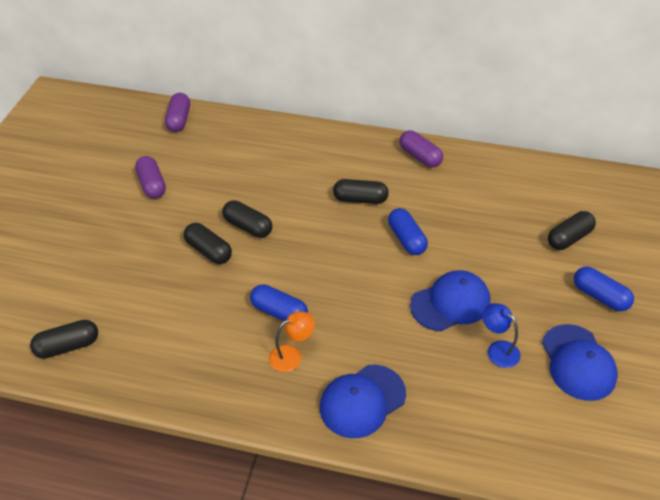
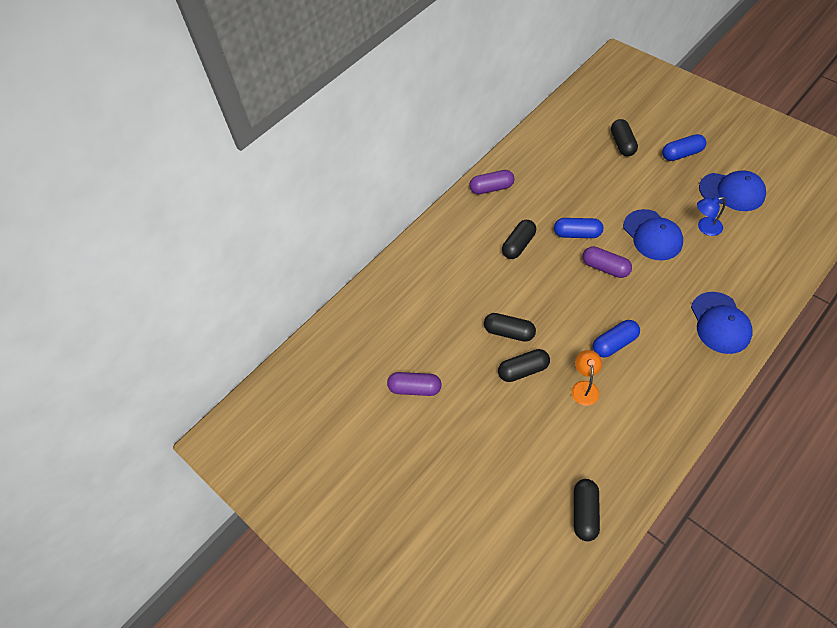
camera: 55 degrees left, 10 degrees up
purple capsule [165,93,190,132] -> purple capsule moved to [583,246,632,278]
black capsule [222,200,272,238] -> black capsule turned 45 degrees clockwise [484,313,536,342]
orange lamp [269,311,315,372] -> orange lamp moved to [571,350,602,406]
blue cap [410,270,490,331] -> blue cap turned 150 degrees clockwise [623,209,683,260]

